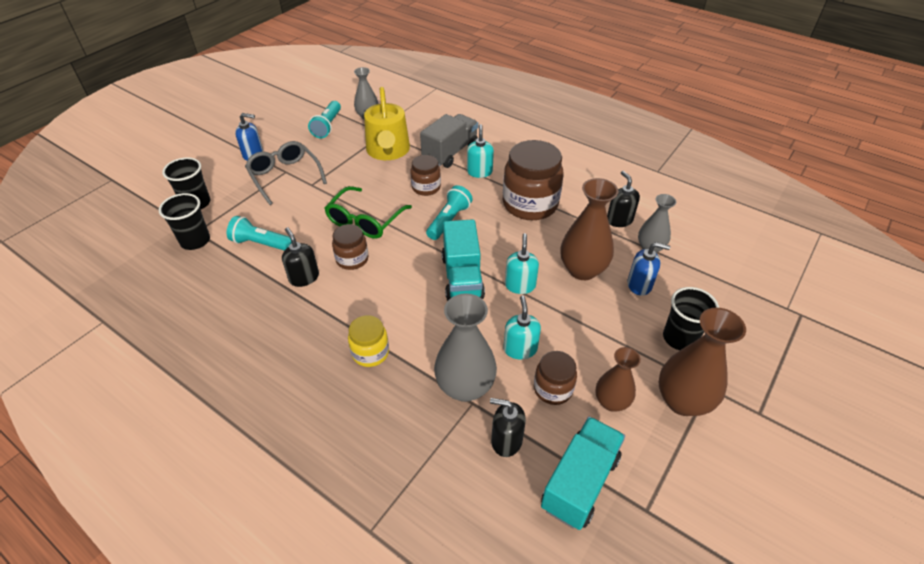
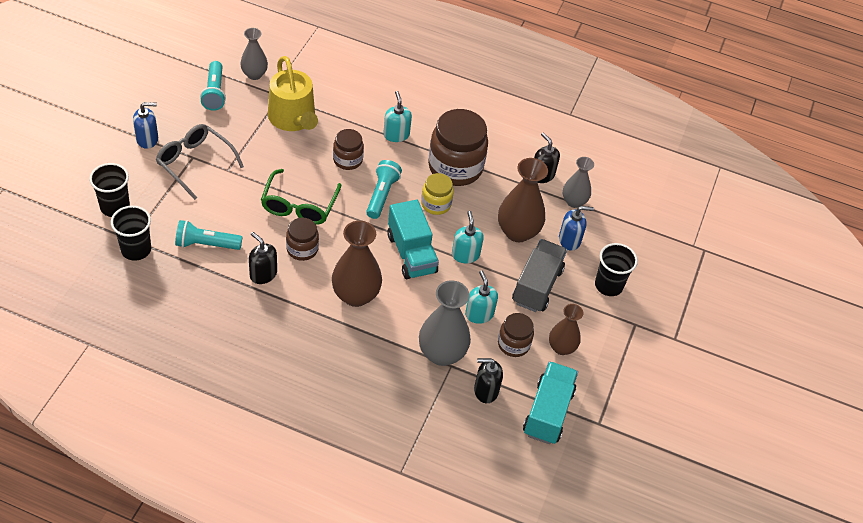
camera: 20 degrees left, 5 degrees up
yellow jar [348,315,389,367] -> yellow jar moved to [421,173,454,215]
grey truck [420,114,478,168] -> grey truck moved to [512,239,567,312]
brown vase [659,308,746,416] -> brown vase moved to [332,221,382,307]

